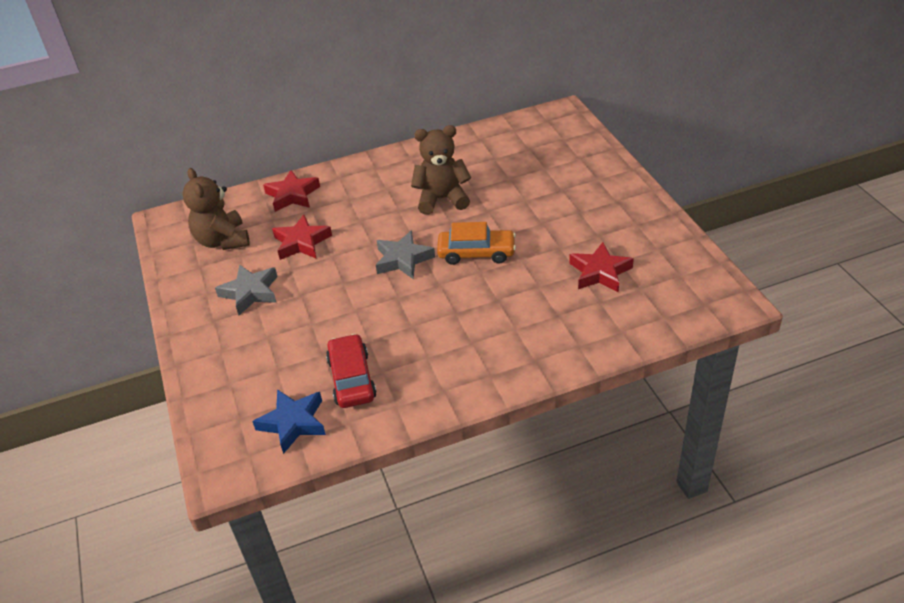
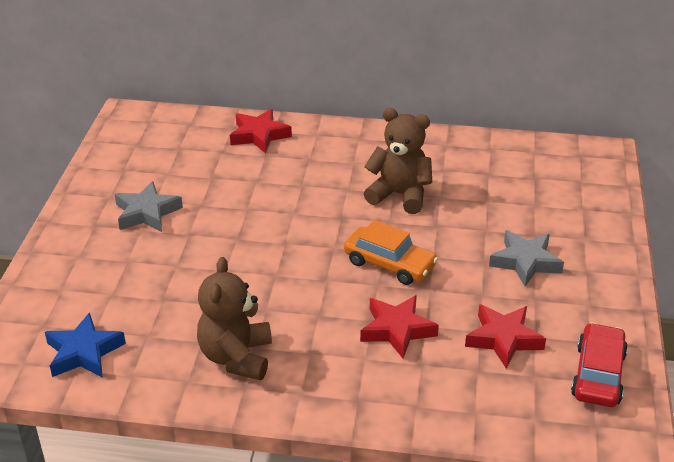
camera: 25 degrees right, 5 degrees down
brown teddy bear [183,168,250,250] -> brown teddy bear moved to [197,257,272,380]
red star [272,215,332,260] -> red star moved to [360,295,439,359]
red car [326,334,377,408] -> red car moved to [571,323,628,407]
grey star [376,230,435,279] -> grey star moved to [489,230,564,287]

